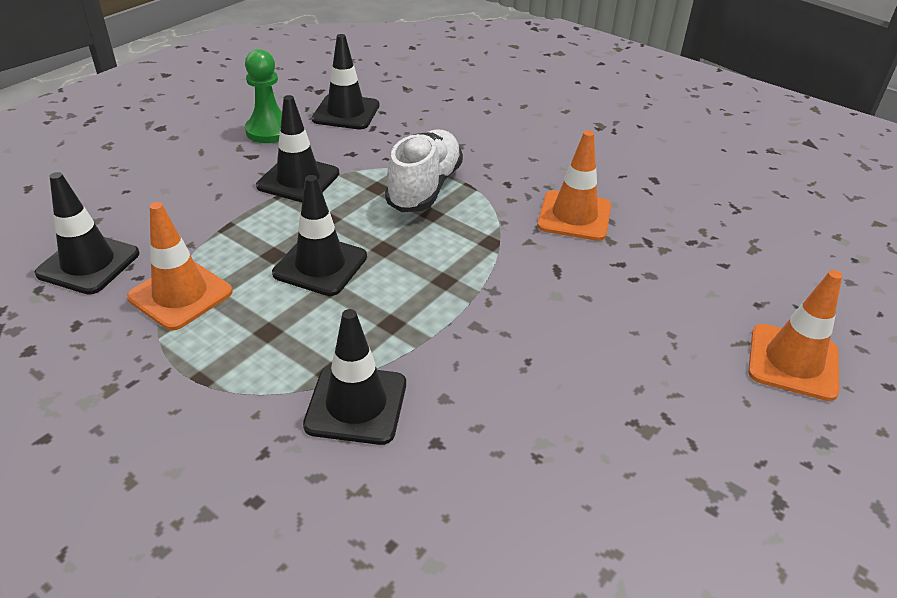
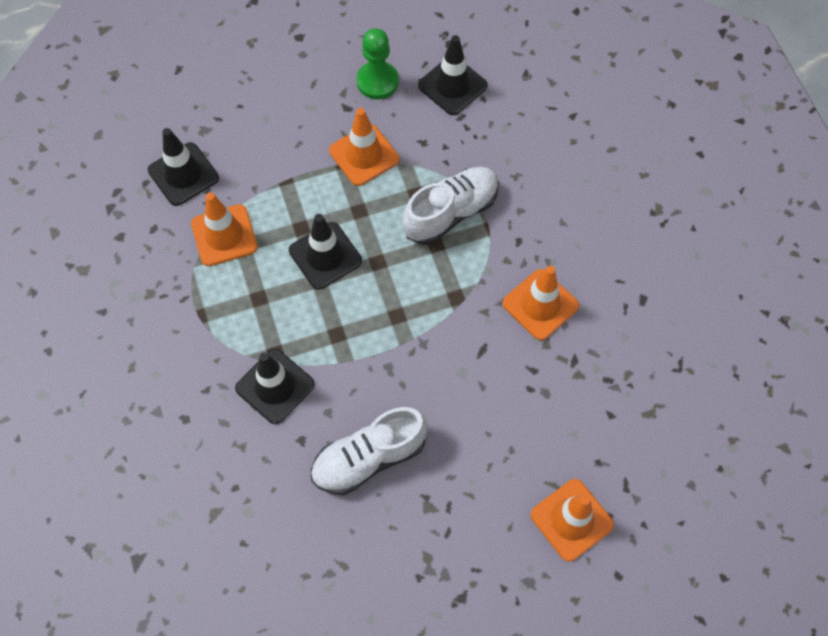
camera: 35 degrees right, 25 degrees up
black traffic cone [256,95,339,203] -> orange traffic cone [329,108,399,186]
none -> white shoe [311,407,428,495]

